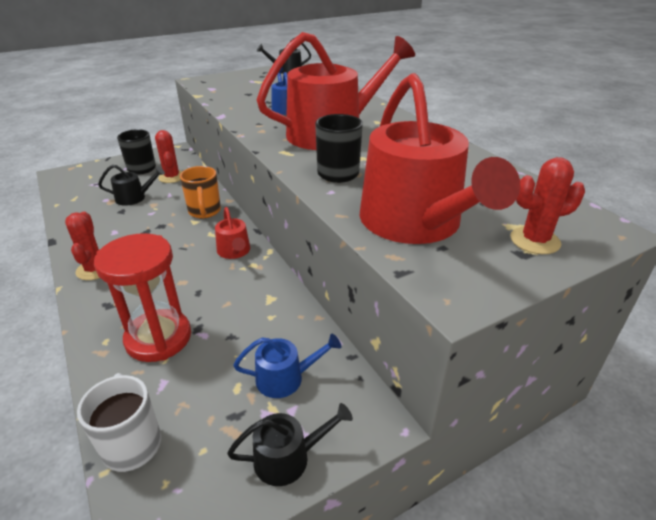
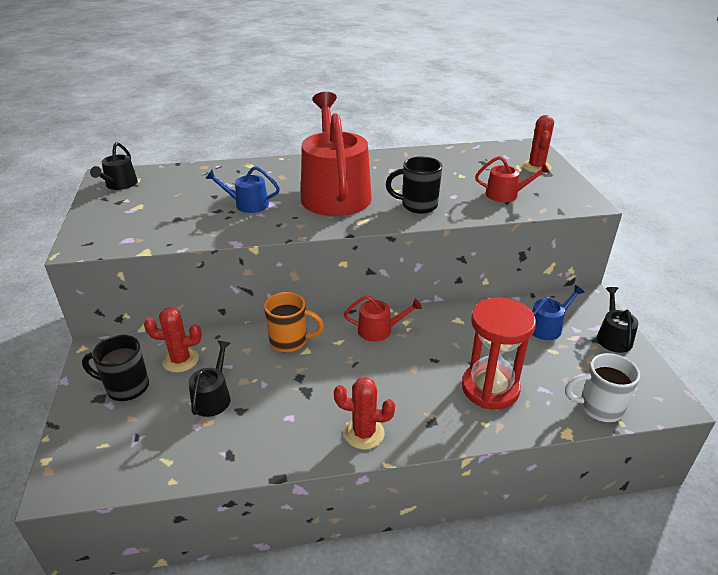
camera: 70 degrees left, 0 degrees up
blue watering can [233,334,341,398] -> blue watering can turned 45 degrees clockwise [532,285,585,340]
red watering can [360,73,521,244] -> red watering can [475,156,550,202], size x0.45

